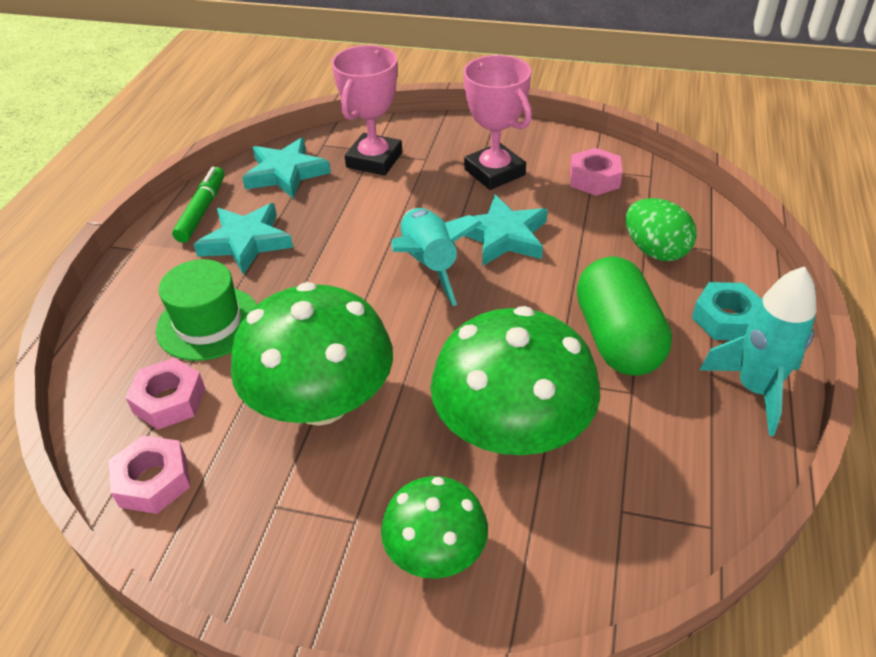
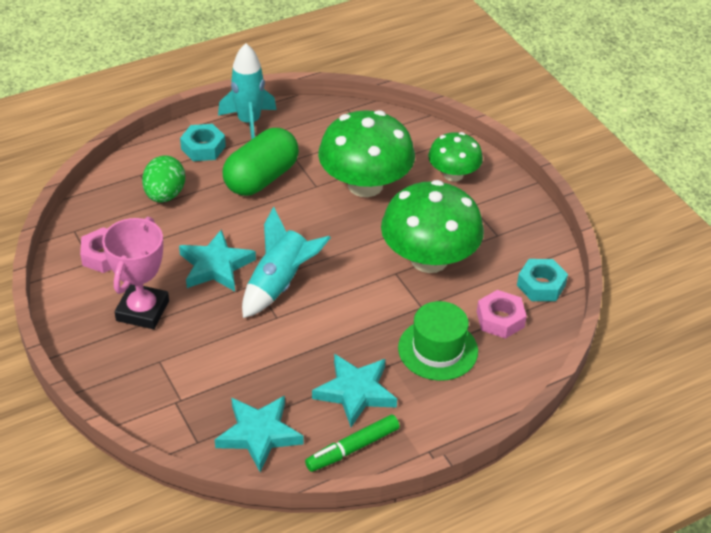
camera: 135 degrees left, 0 degrees up
pink nut [109,435,190,514] -> turquoise nut [517,259,568,301]
pink trophy [331,45,403,175] -> none

